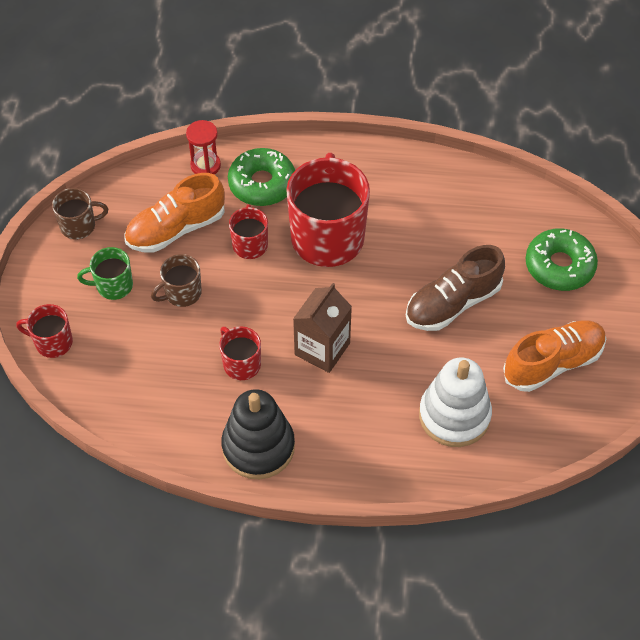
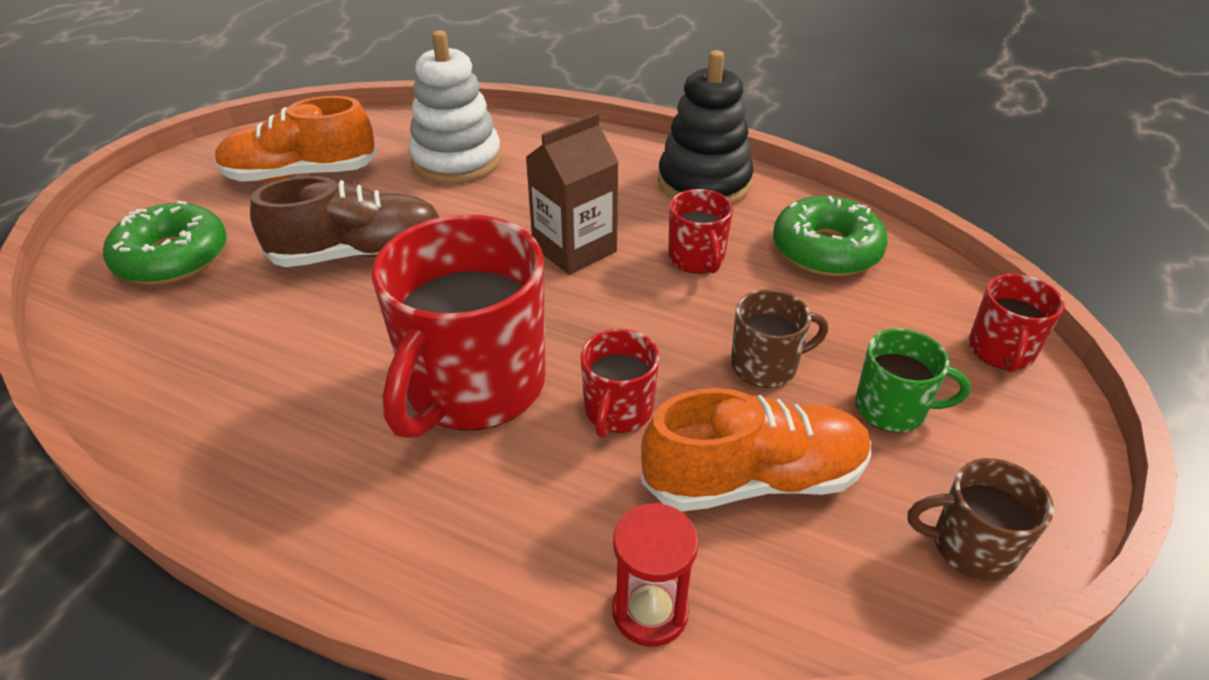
camera: 160 degrees left, 15 degrees down
red mug [16,304,73,358] -> red mug turned 75 degrees clockwise [969,274,1065,373]
green donut [228,148,295,206] -> green donut moved to [773,196,888,276]

